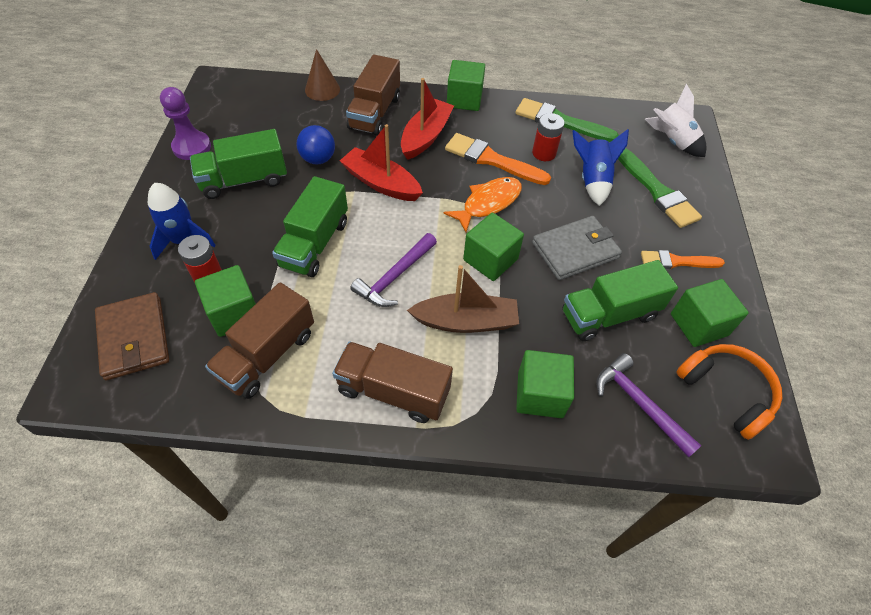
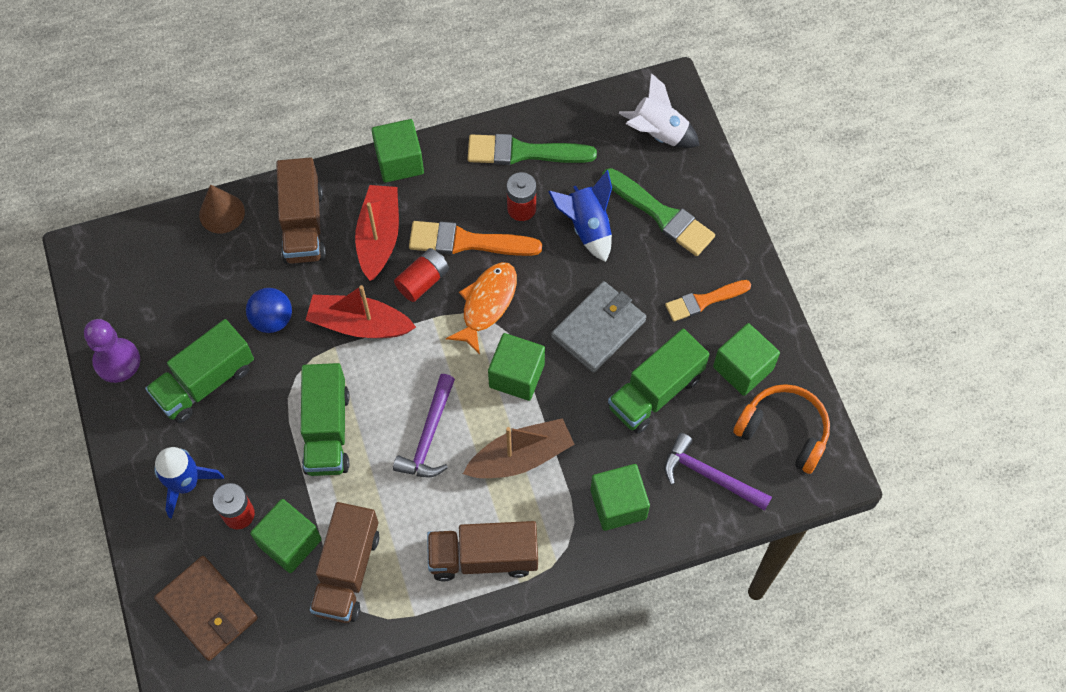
camera: 20 degrees left, 10 degrees up
none -> red battery [394,248,449,302]

